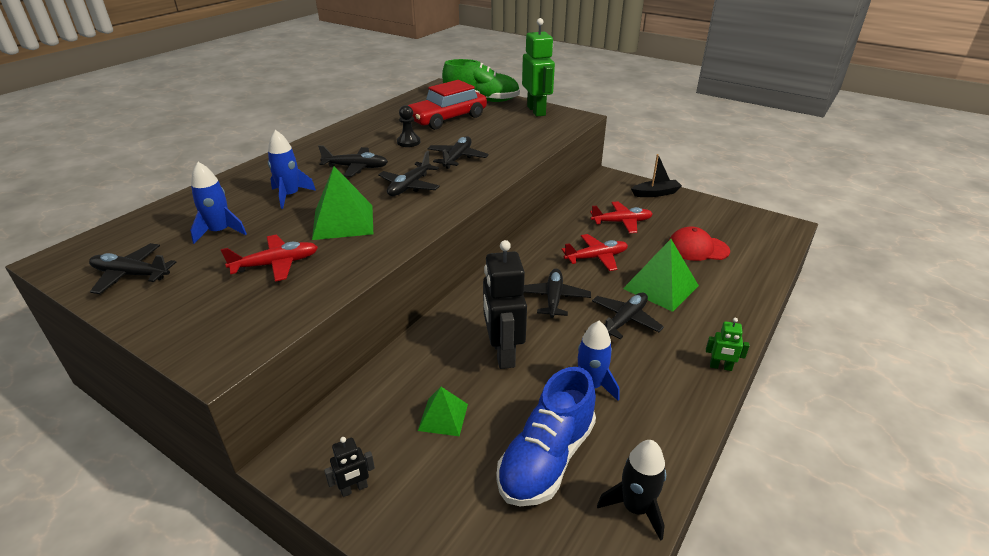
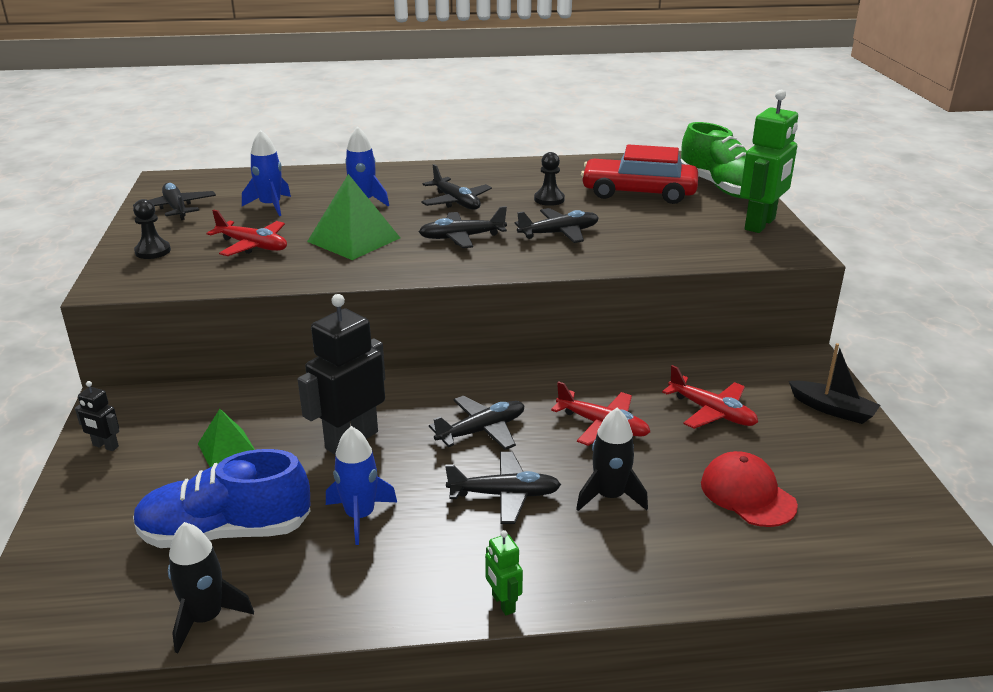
camera: 50 degrees right, 5 degrees down
green pyramid [623,239,699,312] -> black rocket [576,408,648,511]
none -> black pawn [133,199,171,259]

